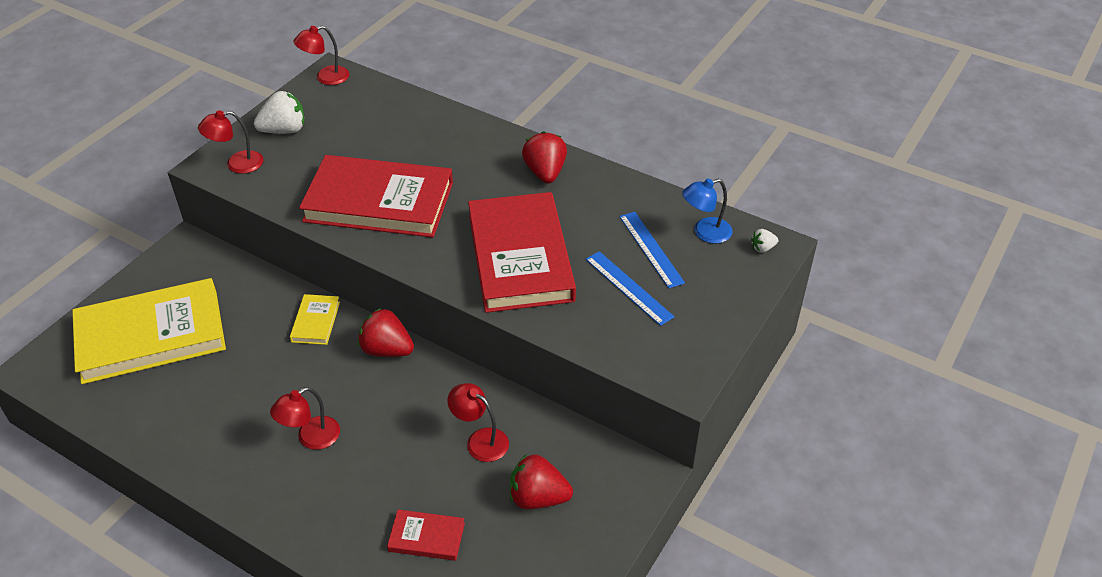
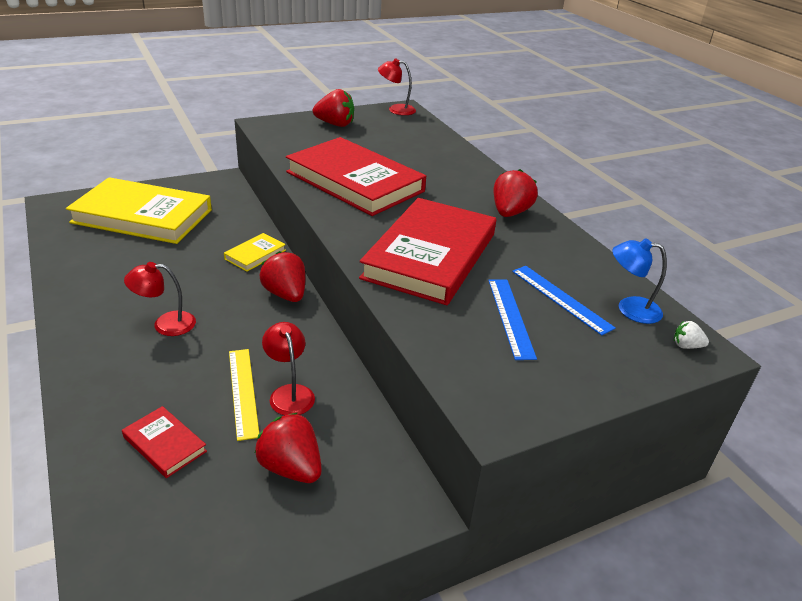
camera: 30 degrees right, 10 degrees down
red lamp [198,110,263,174] -> none
white strawberry [254,91,304,134] -> red strawberry [313,89,354,127]
blue ruler [619,212,685,288] -> blue ruler turned 45 degrees counterclockwise [512,266,616,335]
none -> yellow ruler [229,349,259,441]

